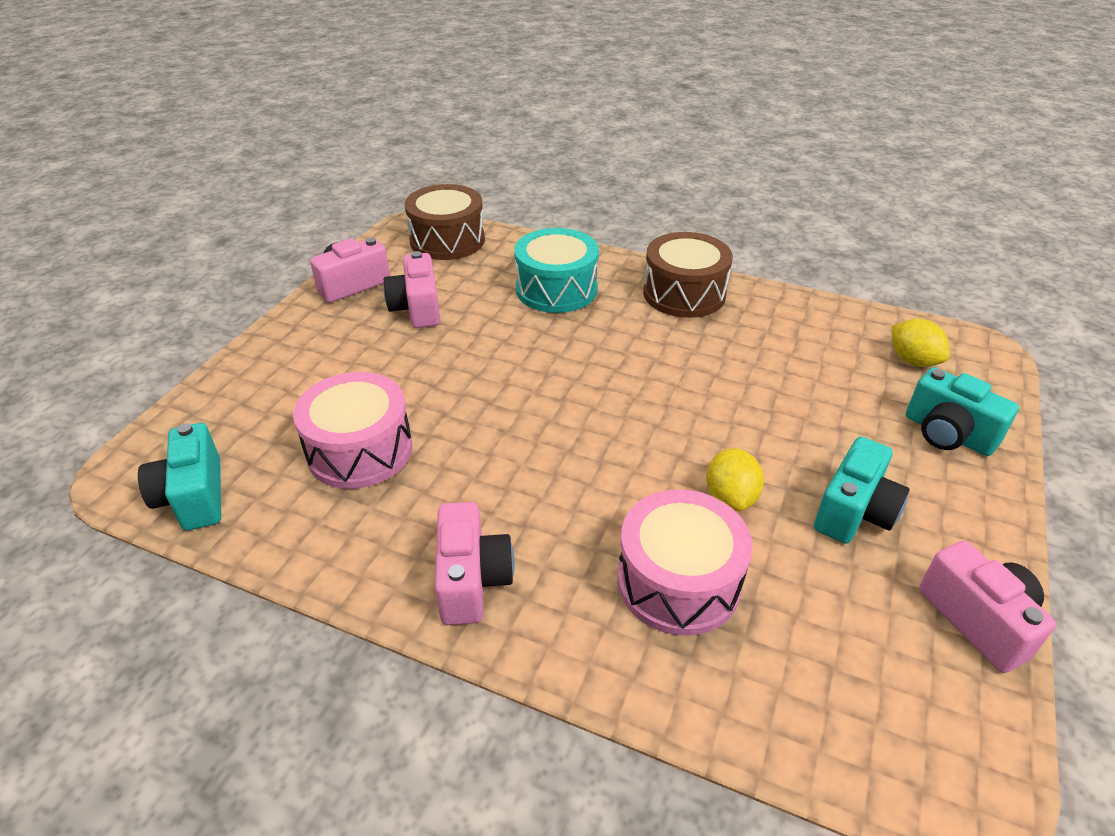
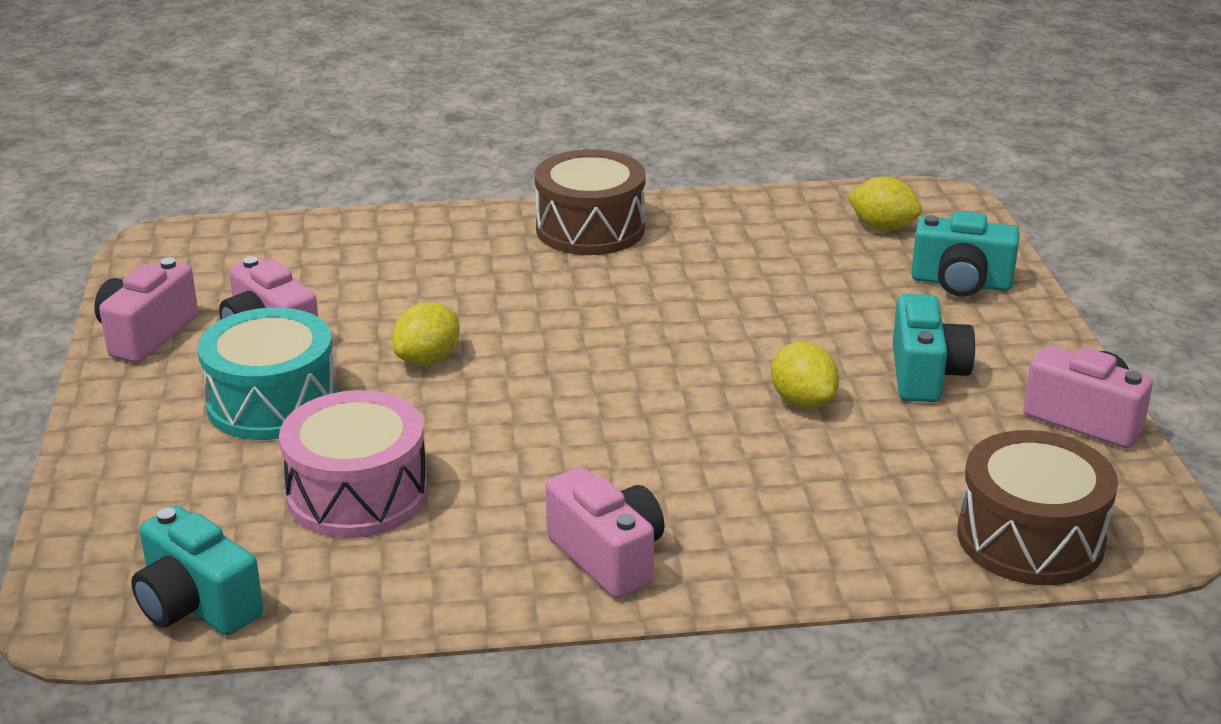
camera: 30 degrees left, 10 degrees down
brown drum [405,184,485,260] -> brown drum moved to [957,430,1118,585]
turquoise drum [514,228,599,313] -> turquoise drum moved to [198,308,337,440]
pink drum [617,489,753,636] -> none
none -> yellow lemon [392,302,460,366]

